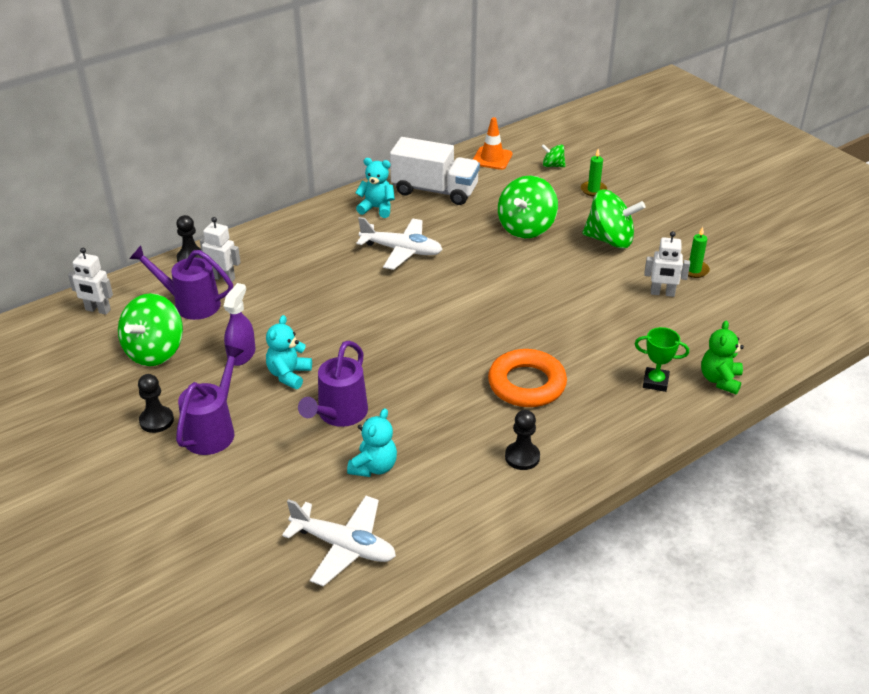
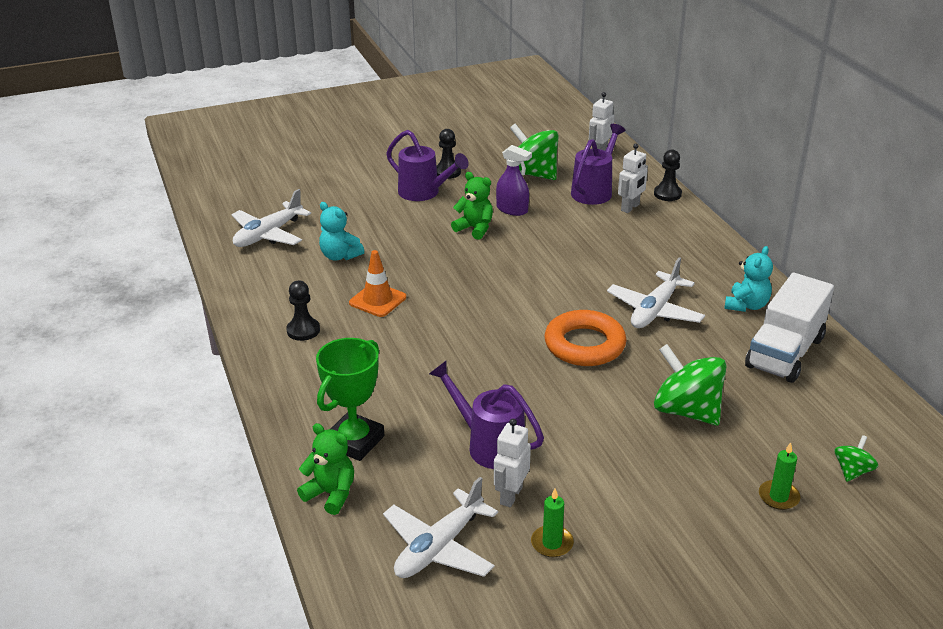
camera: 105 degrees right, 5 degrees down
turquoise teddy bear [266,315,312,389] -> green teddy bear [451,172,493,240]
purple watering can [298,341,368,427] -> purple watering can moved to [429,360,544,469]
orange traffic cone [473,117,512,170] -> orange traffic cone moved to [349,250,406,317]
orange ring [488,349,567,407] -> orange ring moved to [545,310,627,366]
green spinning top [583,190,645,249] -> none
green trophy [635,327,689,392] -> green trophy [316,338,384,461], size x1.59
none -> white plane [383,477,498,578]

